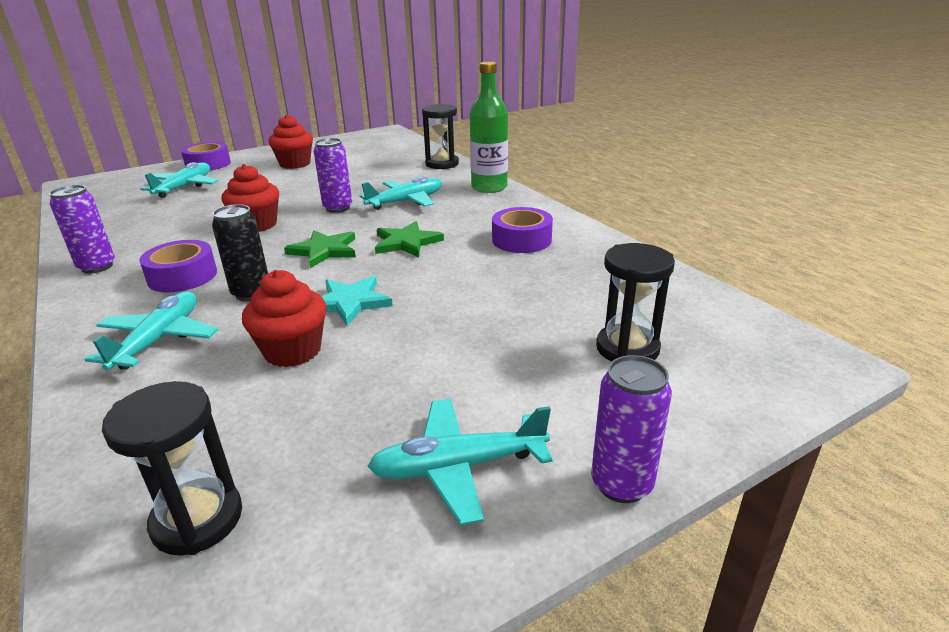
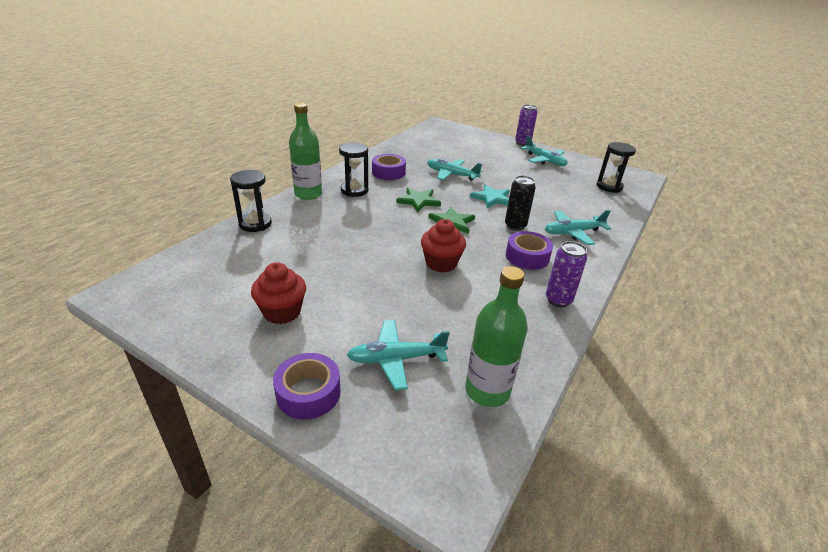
camera: 120 degrees left, 5 degrees up
red cupcake [242,270,327,367] -> none
purple can [314,138,352,213] -> none
turquoise plane [360,177,442,210] -> turquoise plane moved to [427,159,482,180]
black hourglass [596,243,675,362] -> black hourglass moved to [339,142,368,197]
none -> green bottle [465,266,528,407]

